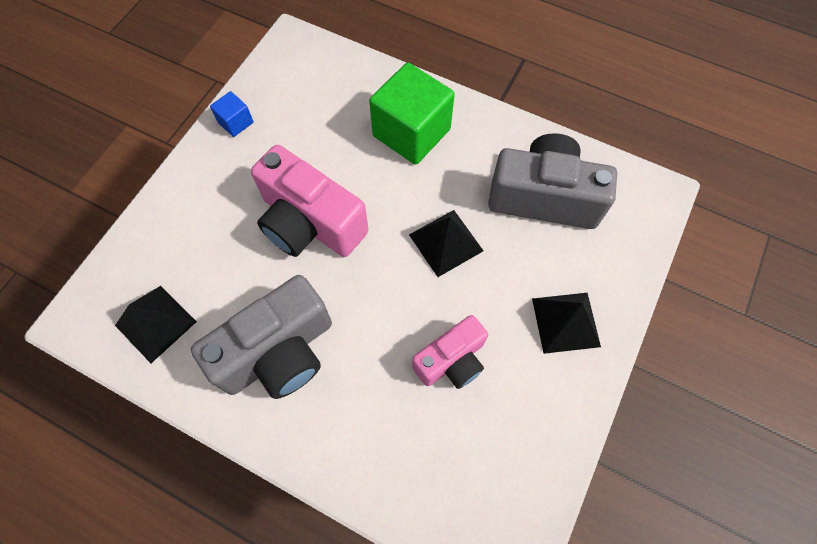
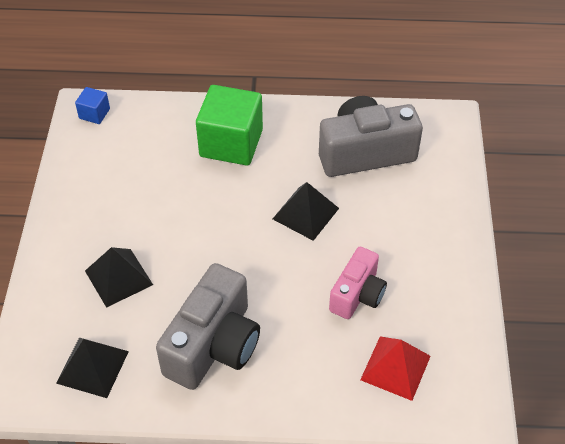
camera: 25 degrees left, 15 degrees down
blue cube [210,91,253,137] -> blue cube moved to [75,87,110,124]
pink camera [251,145,369,257] -> none
black pyramid [532,293,601,354] -> black pyramid moved to [85,247,153,308]
none -> red pyramid [360,336,431,401]

